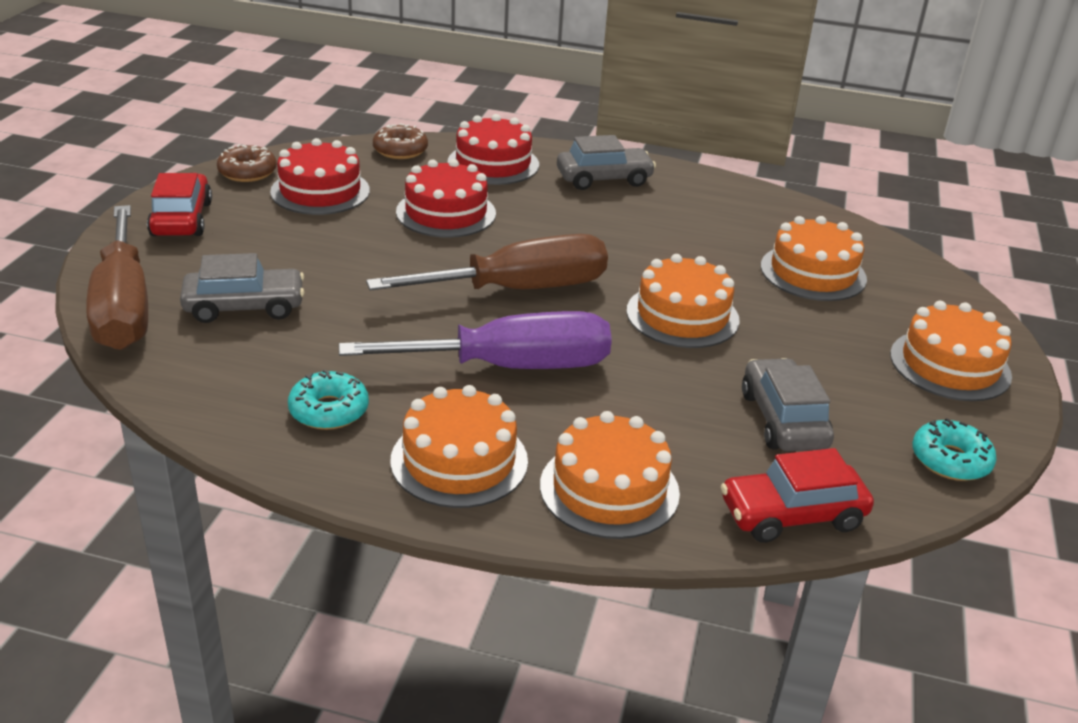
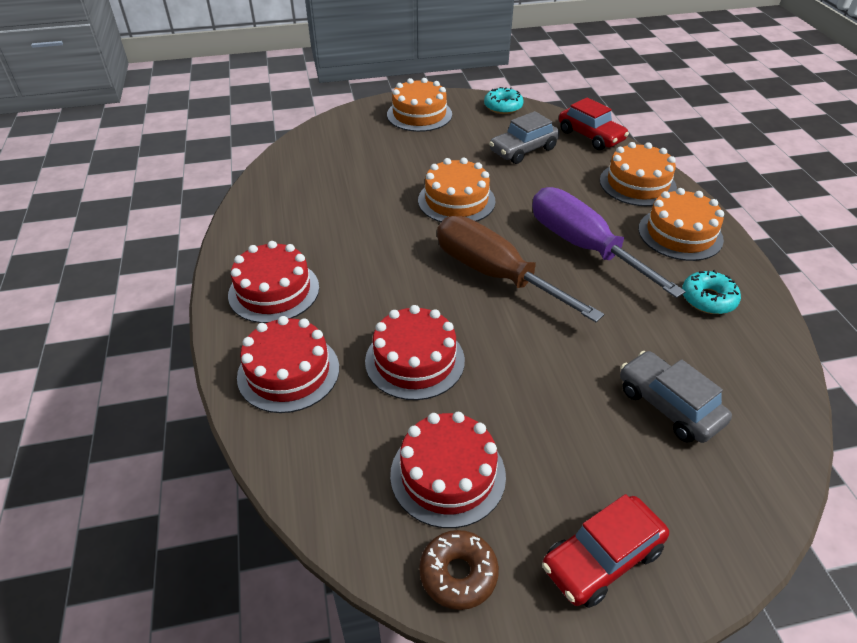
camera: 115 degrees left, 10 degrees up
brown screwdriver [86,205,148,350] -> none
brown donut [373,123,428,159] -> none
grey car [557,135,656,190] -> red cake [228,241,319,323]
orange cake [761,216,867,301] -> none

